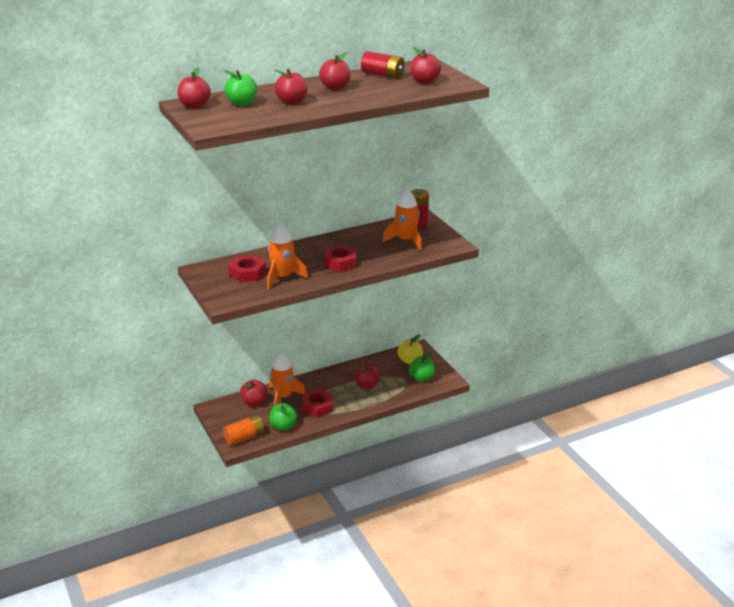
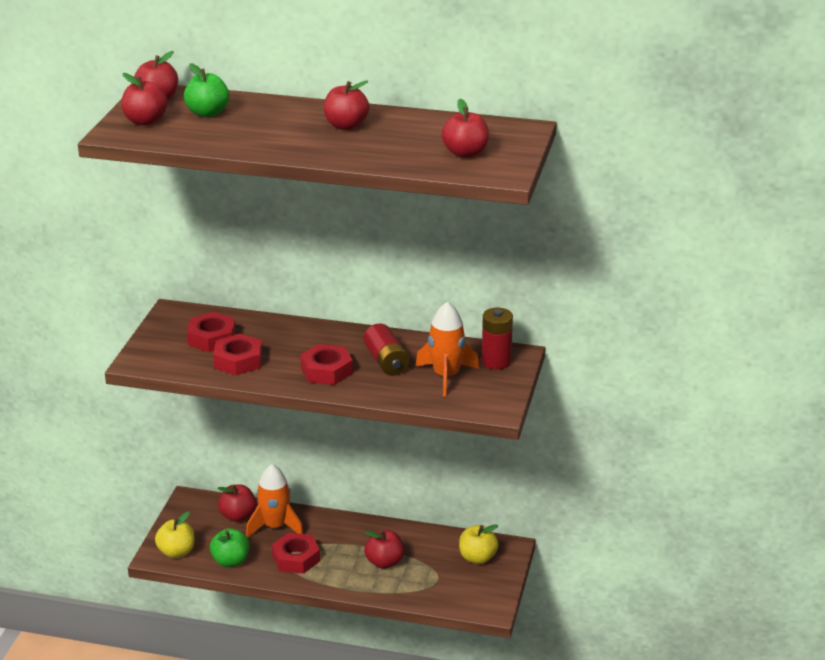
camera: 40 degrees right, 0 degrees up
orange battery [223,415,264,446] -> yellow apple [155,511,194,558]
orange rocket [267,224,308,289] -> red nut [213,334,263,375]
red apple [275,69,307,104] -> red apple moved to [122,73,168,126]
red battery [361,51,405,79] -> red battery moved to [363,323,410,376]
green apple [409,351,435,382] -> none

